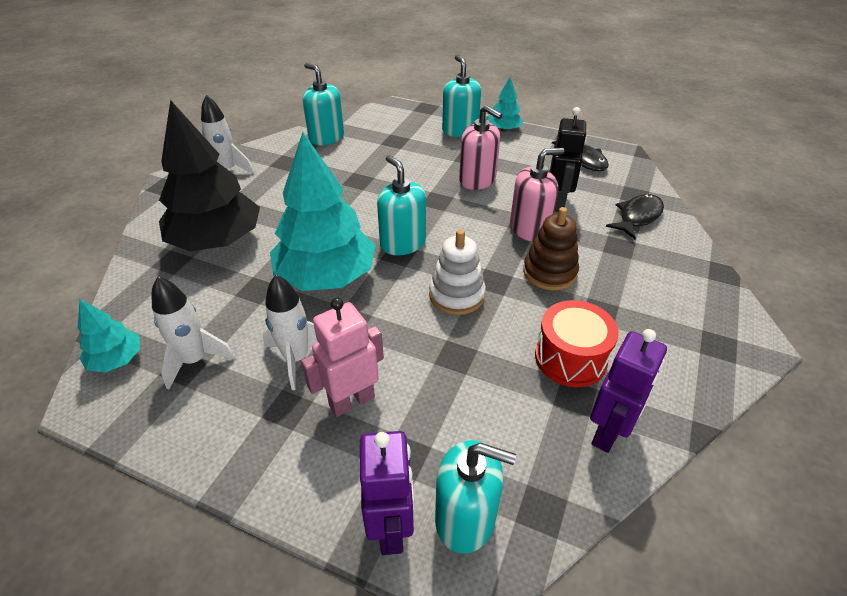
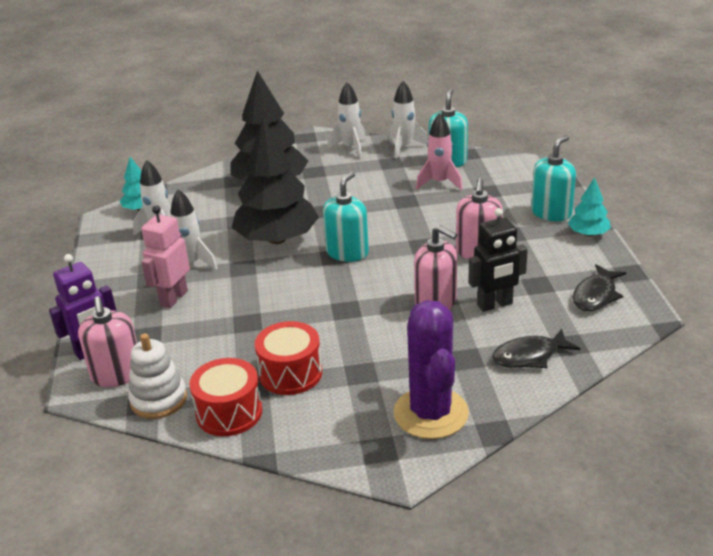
camera: 60 degrees right, 10 degrees down
turquoise tree [270,132,376,291] -> black tree [232,118,319,244]
pink robot [301,298,384,417] -> pink robot turned 90 degrees counterclockwise [141,205,190,308]
white stacking toy [429,229,486,315] -> white stacking toy moved to [128,333,187,419]
turquoise soap dispenser [435,440,516,554] -> pink soap dispenser [78,296,137,387]
brown stacking toy [523,207,579,291] -> none
purple robot [590,329,667,453] -> red drum [190,358,262,436]
black fish [606,194,664,239] -> black fish turned 150 degrees clockwise [492,329,580,368]
none -> white rocket [389,81,428,159]
none -> purple cactus [393,300,469,439]
none -> pink rocket [416,113,463,190]

